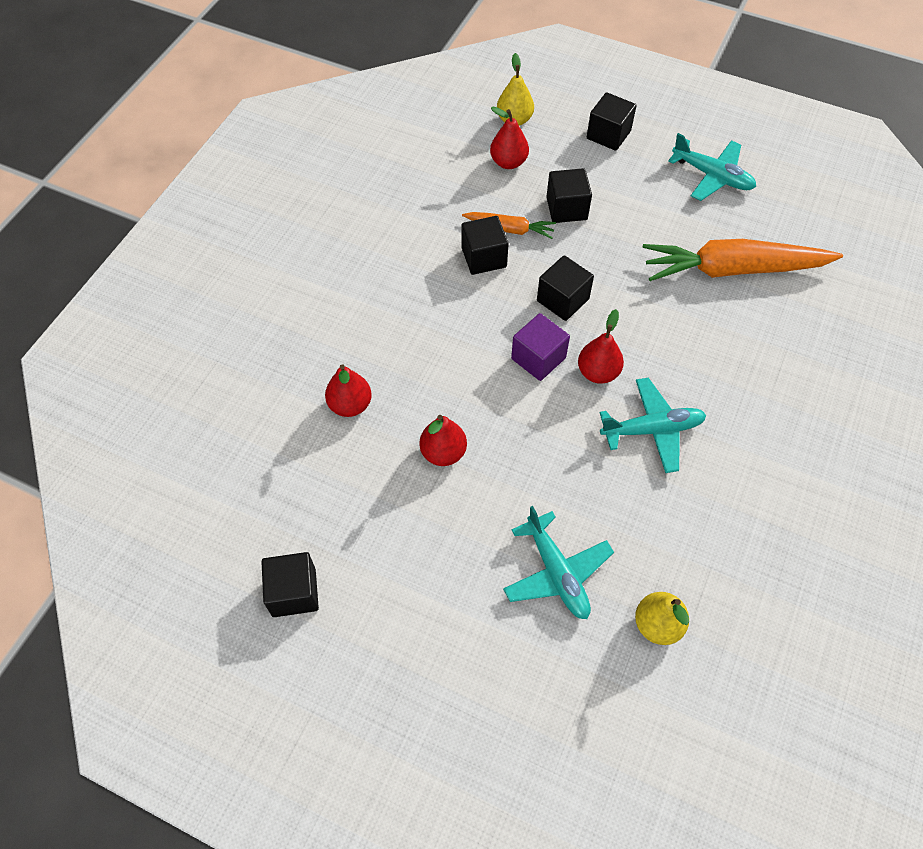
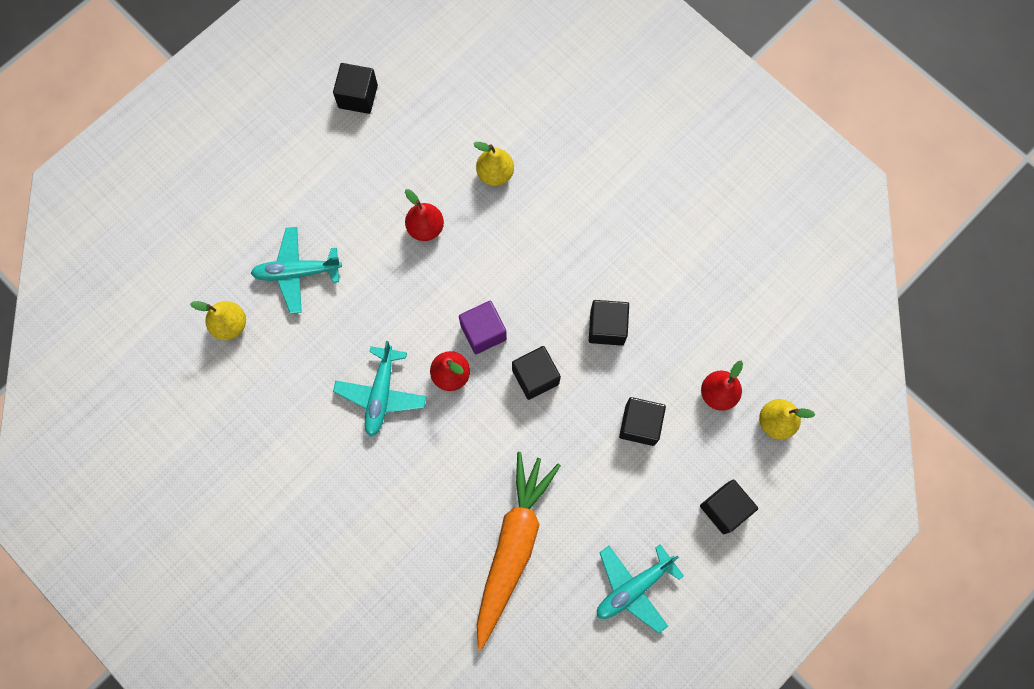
camera: 110 degrees right, 15 degrees up
red pear [325,364,372,417] -> yellow pear [474,142,514,186]
orange carrot [462,212,556,239] -> none

